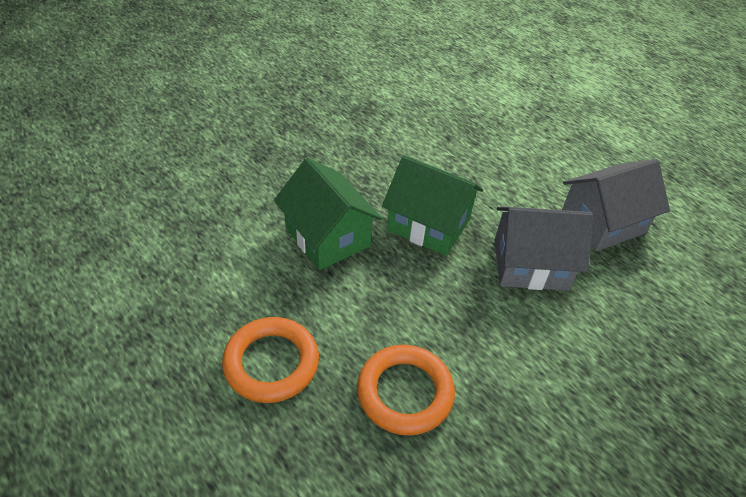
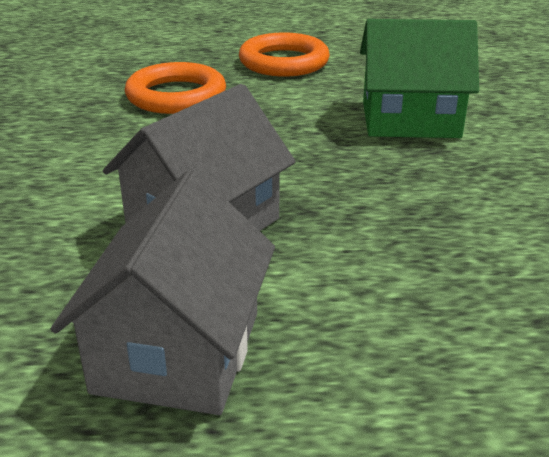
camera: 130 degrees right, 15 degrees down
green house [382,155,483,256] -> none

